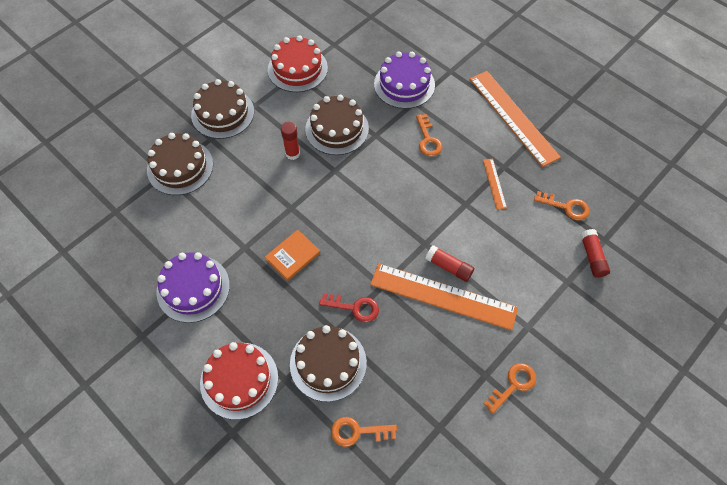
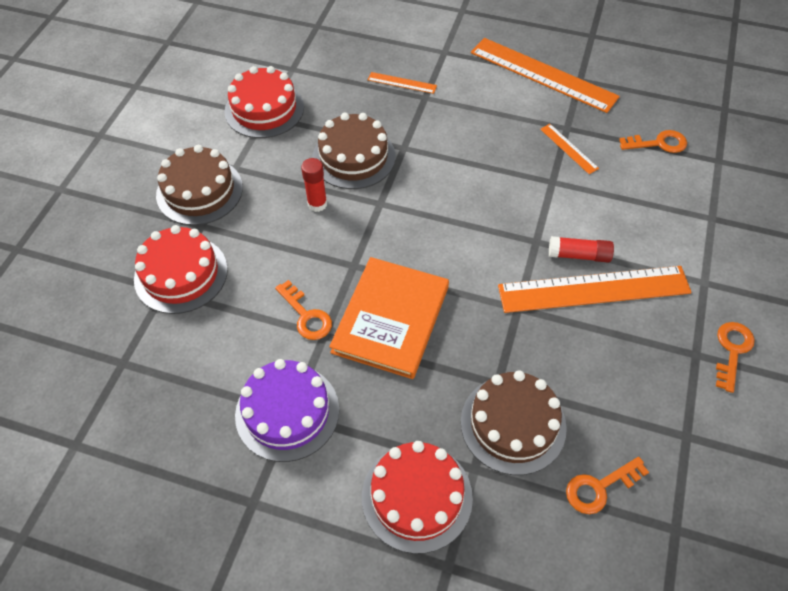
camera: 25 degrees left, 5 degrees down
brown cake [147,133,213,195] -> red cake [134,225,228,314]
orange book [265,230,320,281] -> orange book [329,257,449,379], size x1.86
red key [319,293,379,322] -> none
purple cake [374,51,435,109] -> orange ruler [368,72,437,94]
orange key [416,114,442,156] -> orange key moved to [275,280,332,340]
red glue stick [580,229,610,278] -> none

